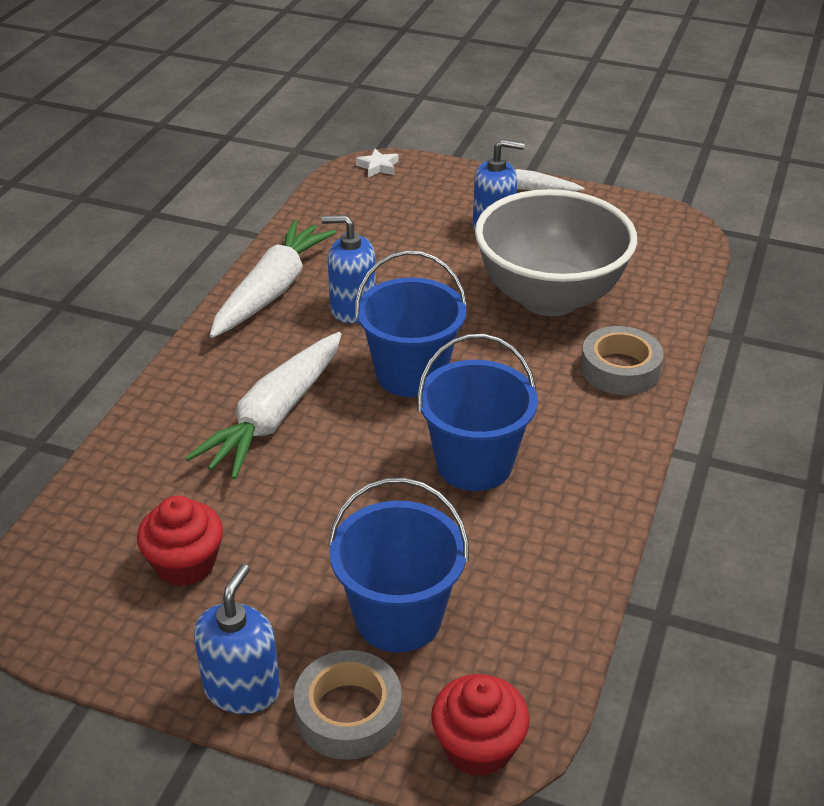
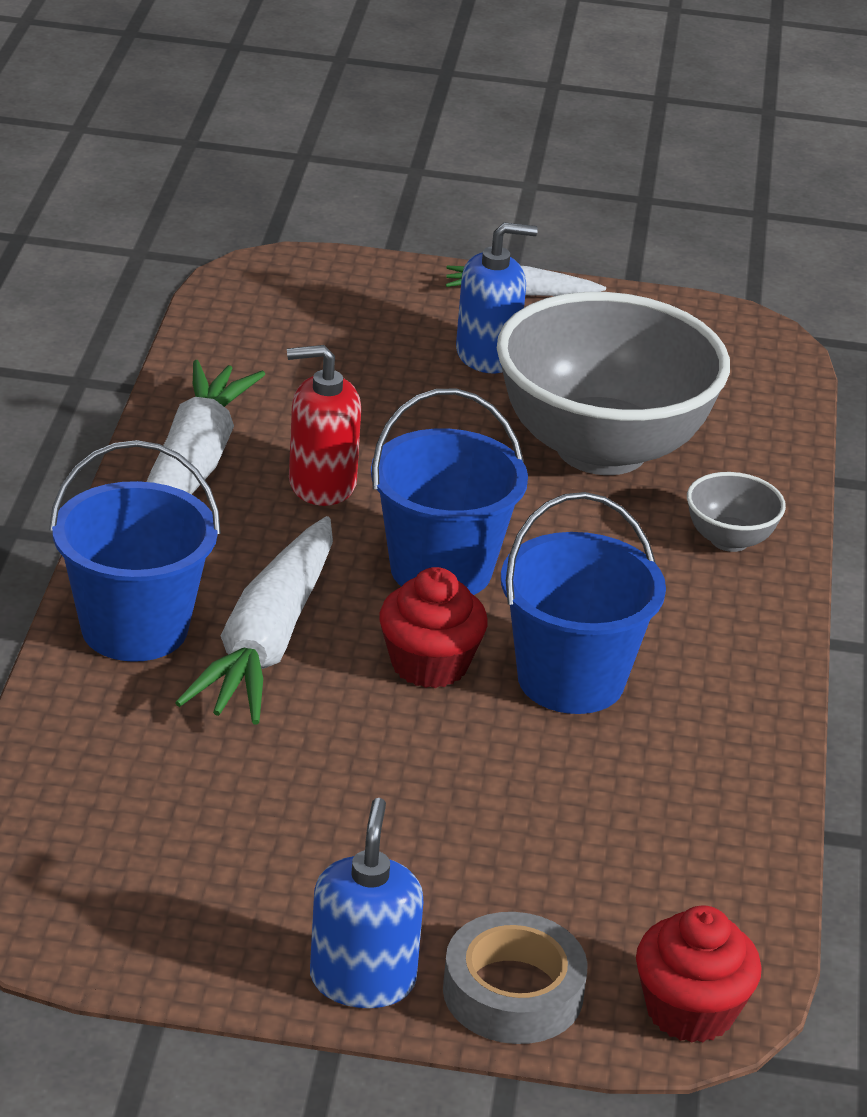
camera: 15 degrees left, 5 degrees down
red cupcake [137,496,223,587] -> red cupcake moved to [379,567,488,688]
blue soap dispenser [321,215,376,323] -> red soap dispenser [287,345,361,506]
blue bucket [328,477,469,652] -> blue bucket moved to [49,440,221,662]
white star [356,149,398,178] -> none
grey tape [581,326,664,395] -> grey bowl [687,472,786,552]

